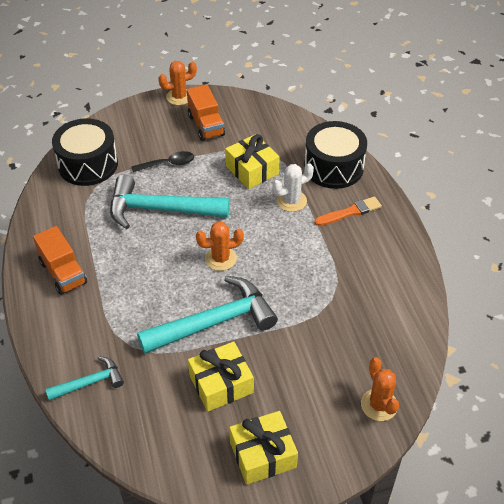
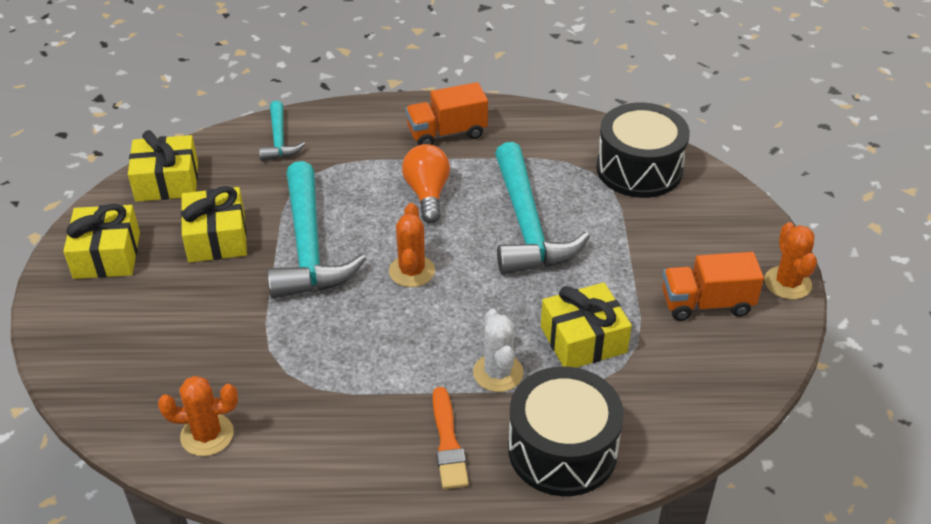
camera: 105 degrees right, 5 degrees down
turquoise hammer [110,175,230,229] -> turquoise hammer turned 150 degrees clockwise [495,142,590,275]
black spoon [131,151,194,172] -> none
orange cactus [361,357,399,421] -> orange cactus moved to [158,376,238,456]
none -> yellow gift [128,130,198,202]
none -> orange light bulb [402,144,450,223]

